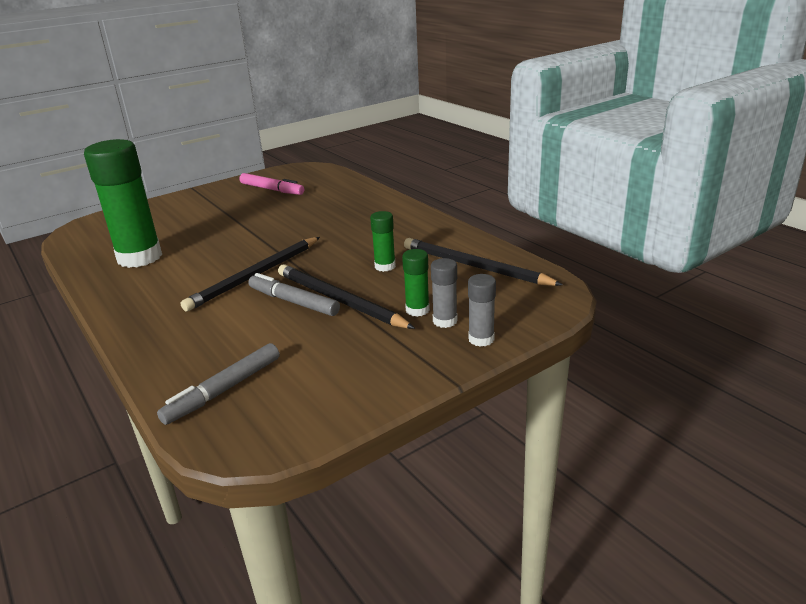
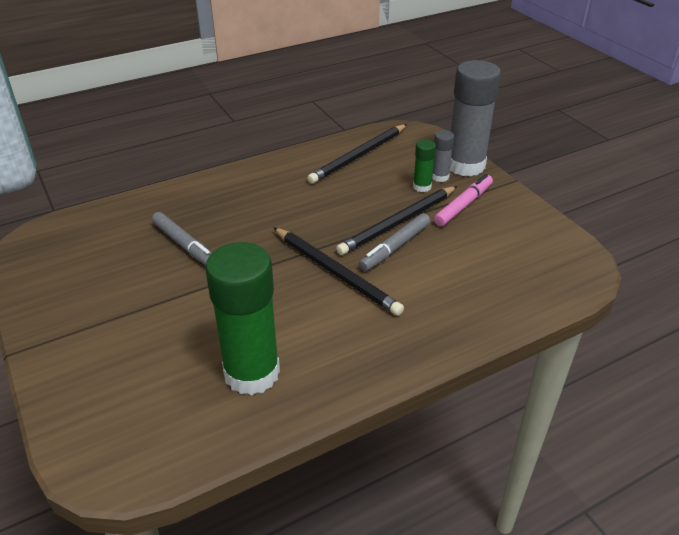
camera: 85 degrees left, 10 degrees up
grey marker [157,343,280,425] -> grey marker moved to [152,212,211,265]
pink marker [239,173,304,195] -> pink marker moved to [434,174,493,227]
green glue stick [370,211,396,272] -> none
grey glue stick [468,274,496,347] -> grey glue stick [450,60,501,177], size x2.19

